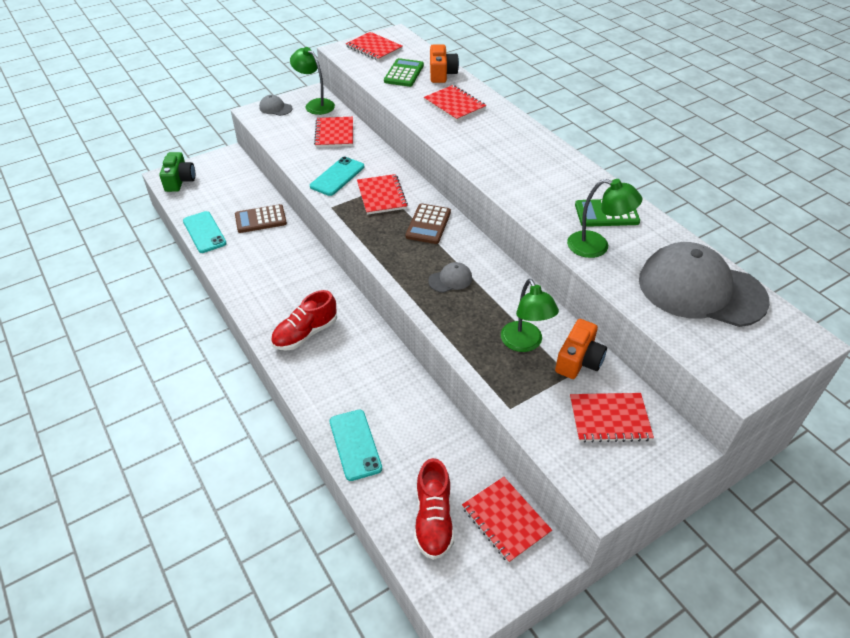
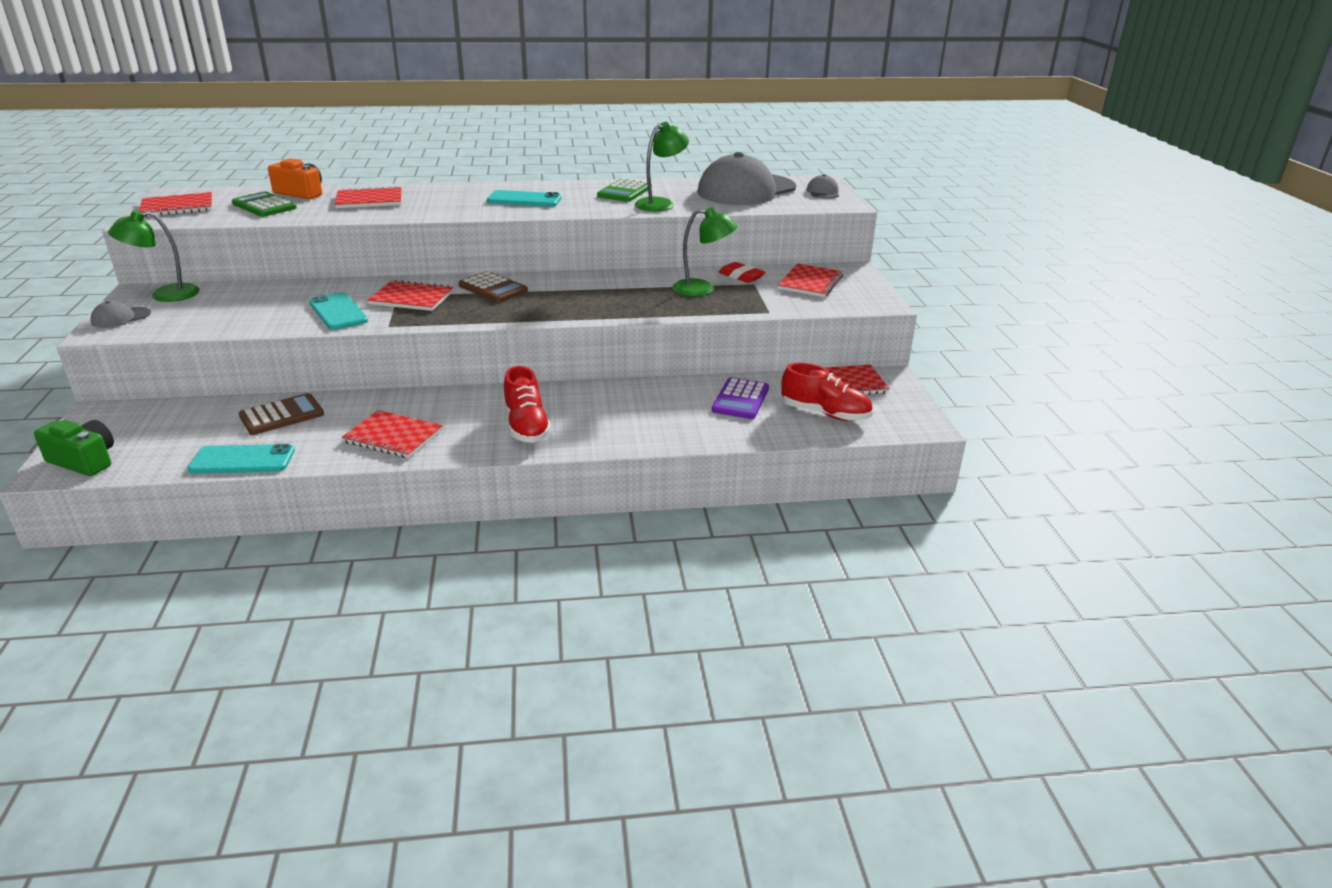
camera: 65 degrees left, 15 degrees down
brown calculator [235,204,287,233] -> brown calculator turned 135 degrees counterclockwise [239,393,324,435]
red notebook [314,117,353,147] -> red notebook moved to [341,410,443,458]
turquoise phone [330,410,382,481] -> turquoise phone moved to [487,190,562,207]
grey cap [428,262,472,293] -> grey cap moved to [807,174,839,199]
orange camera [555,319,607,379] -> red eraser [718,262,765,283]
none -> purple calculator [712,377,769,419]

